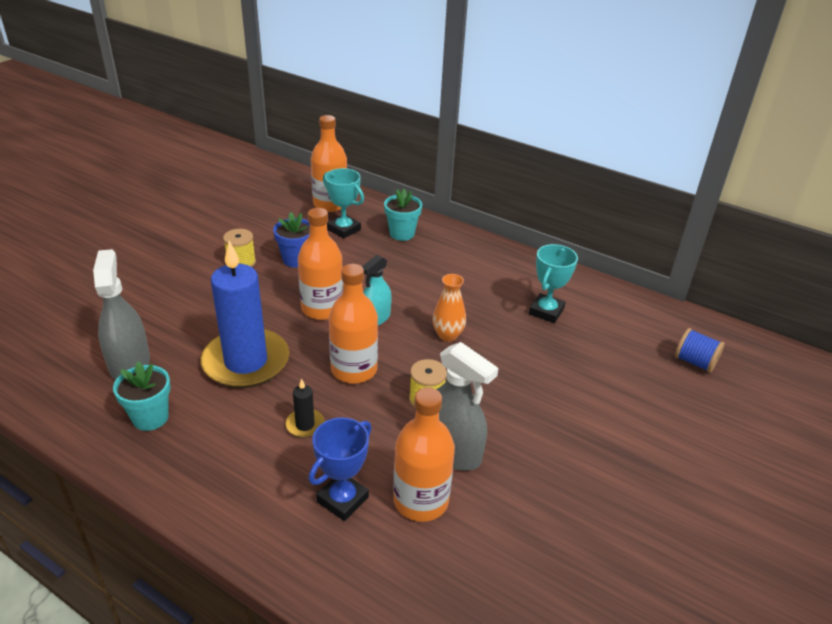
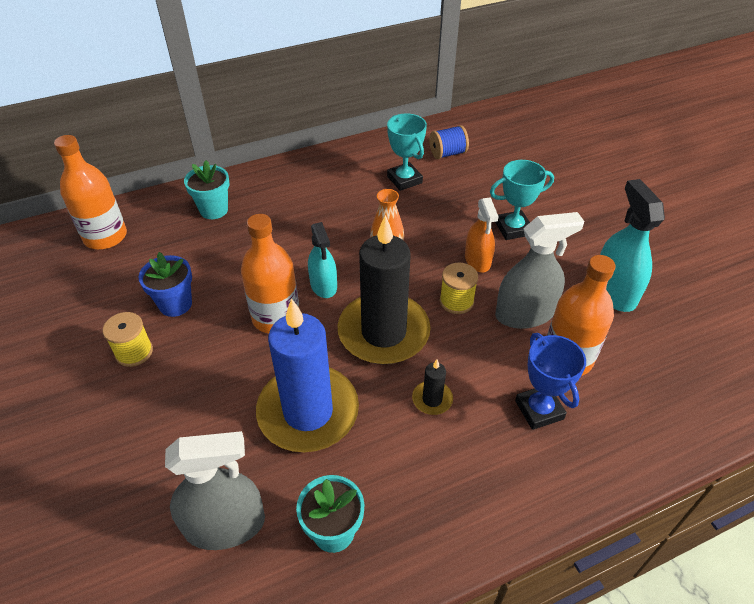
camera: 55 degrees left, 10 degrees up
grey spray bottle [93,249,150,380] -> grey spray bottle turned 150 degrees clockwise [165,431,265,550]
turquoise trophy [323,168,364,239] -> turquoise trophy moved to [490,160,554,240]
orange bottle [329,264,378,384] -> black candle [338,215,431,364]
blue spool [675,328,725,373] -> blue spool moved to [429,125,469,159]
none -> orange spray bottle [465,197,499,272]
none -> turquoise spray bottle [600,179,665,312]

